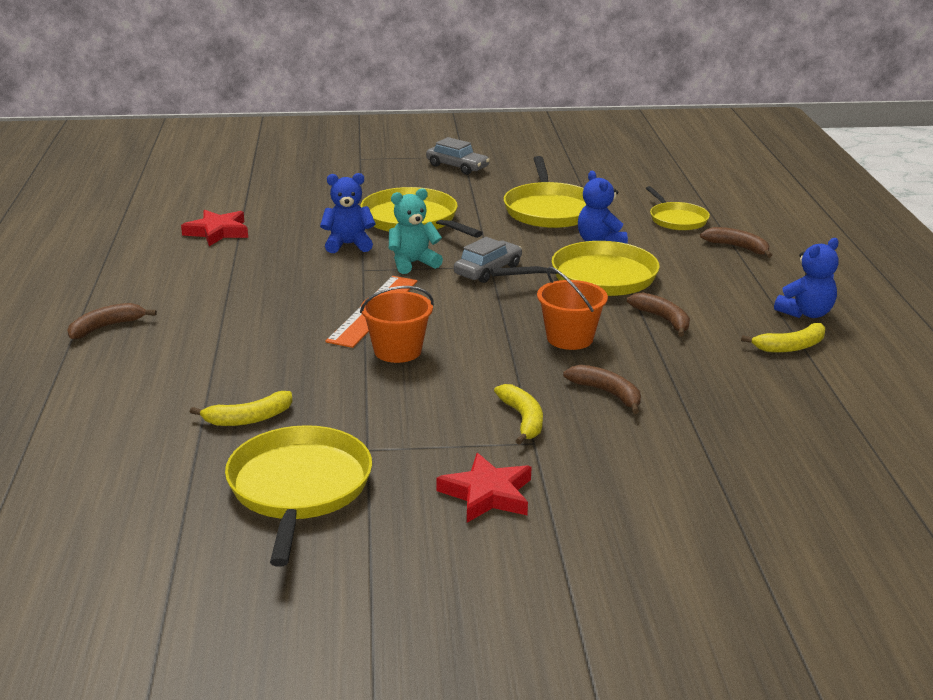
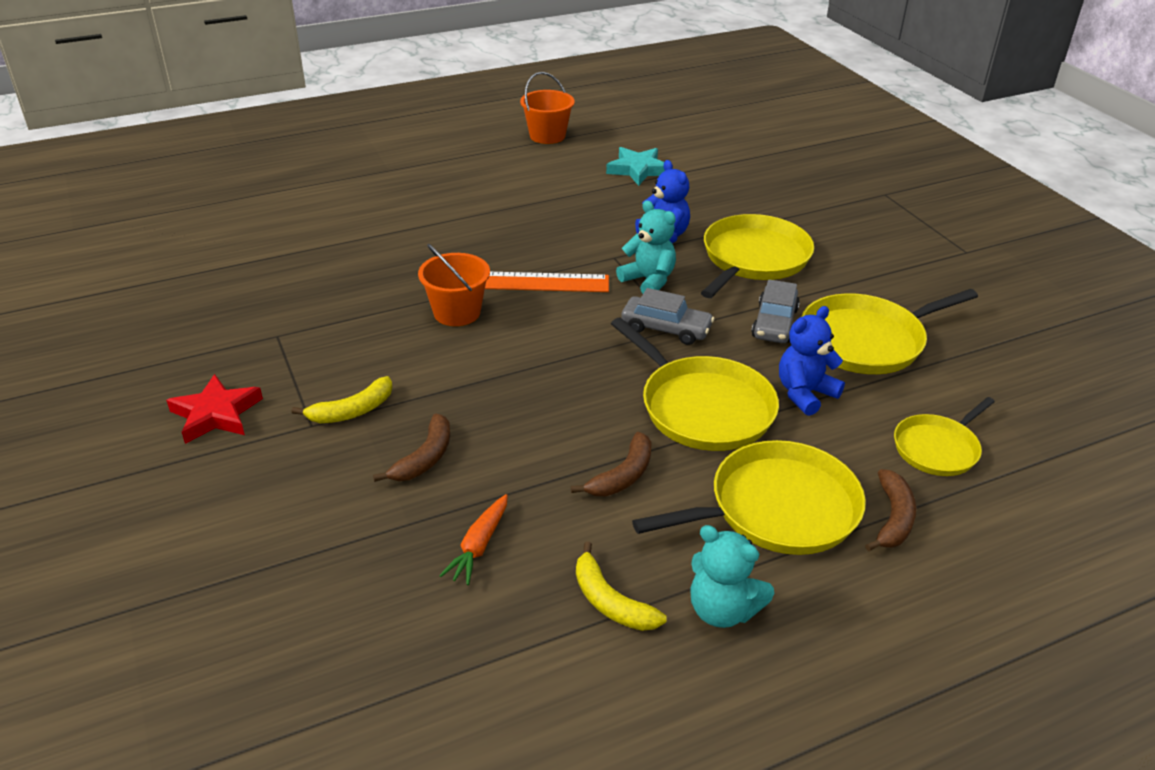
camera: 70 degrees right, 10 degrees up
brown banana [67,303,157,339] -> none
red star [181,210,248,246] -> turquoise star [606,147,665,186]
yellow banana [190,391,292,426] -> none
yellow pan [225,425,372,567] -> yellow pan moved to [632,440,866,555]
grey car [426,137,490,175] -> grey car moved to [751,279,800,343]
orange bucket [537,267,608,350] -> orange bucket moved to [520,72,575,144]
blue teddy bear [774,238,839,318] -> turquoise teddy bear [691,525,774,628]
none -> orange carrot [439,494,508,585]

